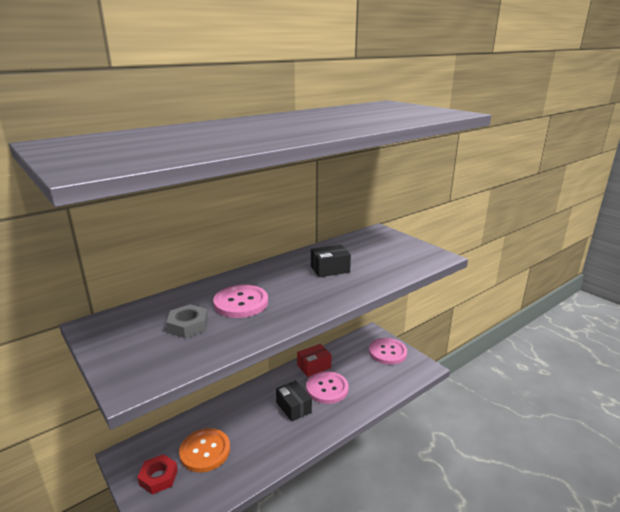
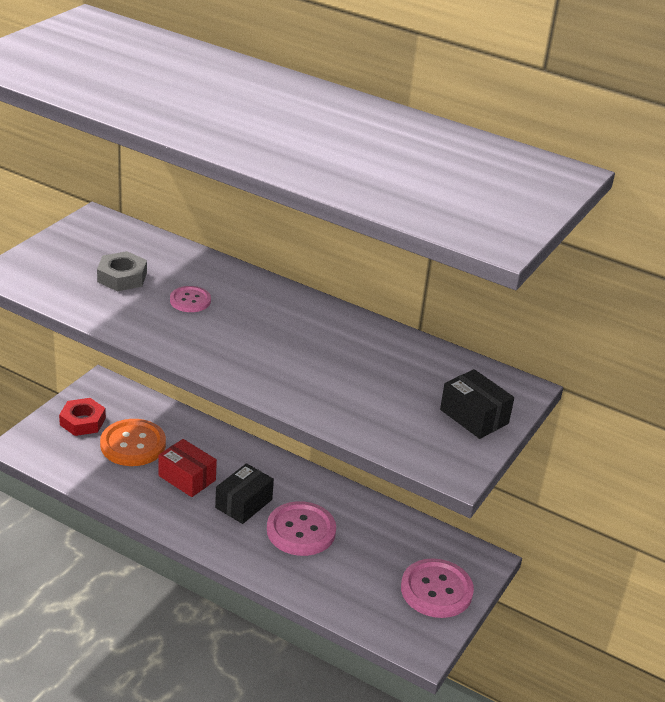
camera: 65 degrees right, 10 degrees up
pink button [213,285,268,318] -> pink button [170,286,211,312], size x0.56
red box [297,344,332,377] -> red box moved to [159,439,217,497]
black box [311,245,351,277] -> black box moved to [440,369,514,439]

